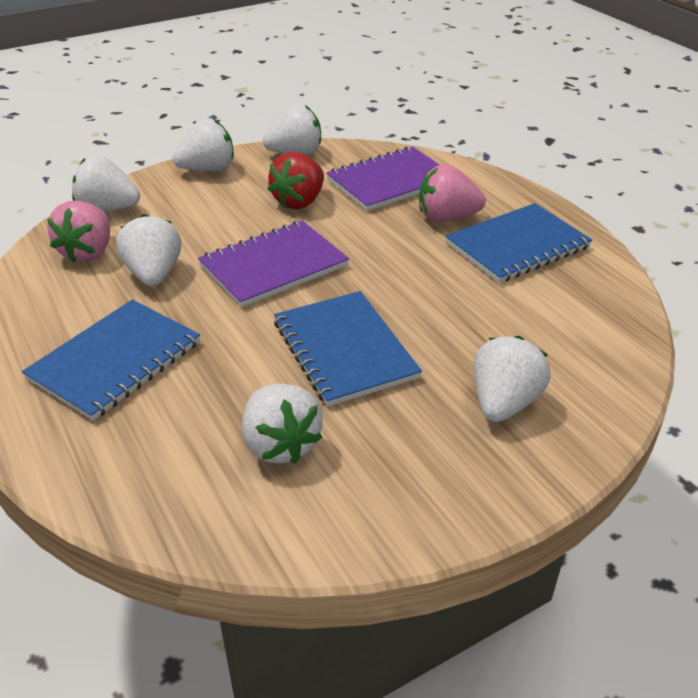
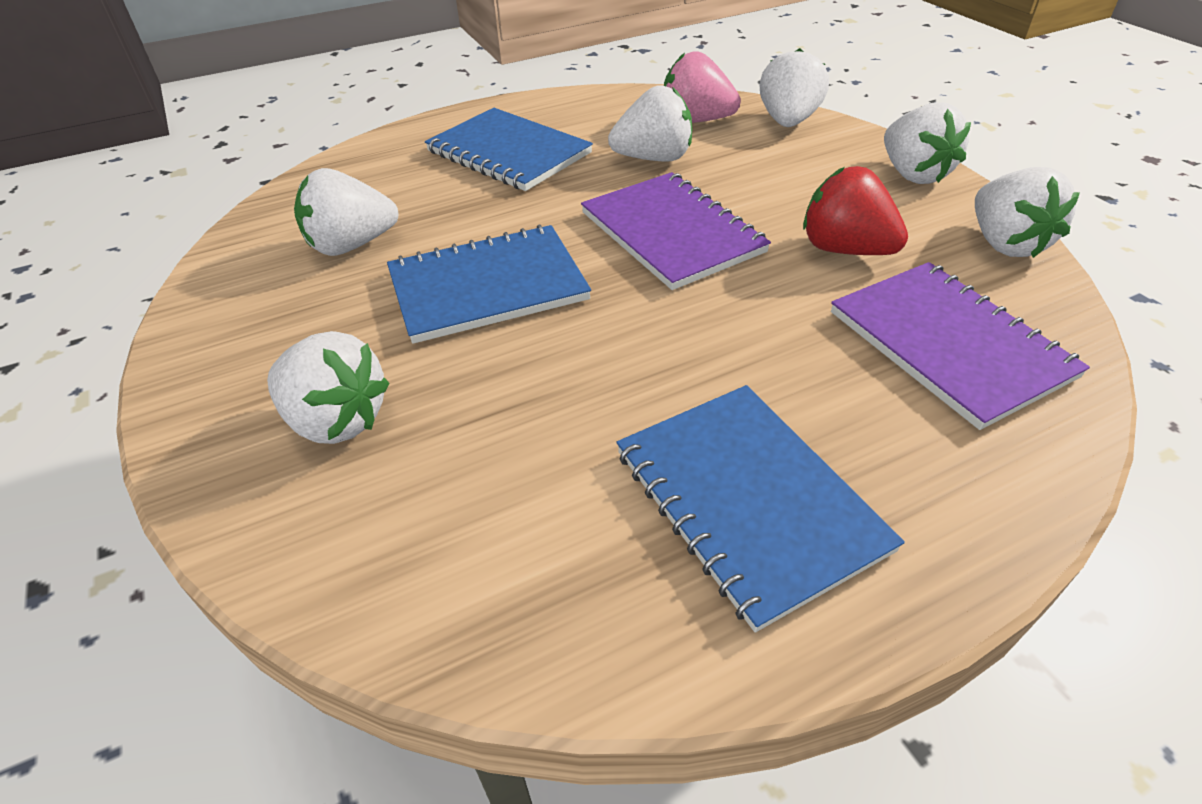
camera: 95 degrees right, 5 degrees up
pink strawberry [419,164,486,222] -> none

